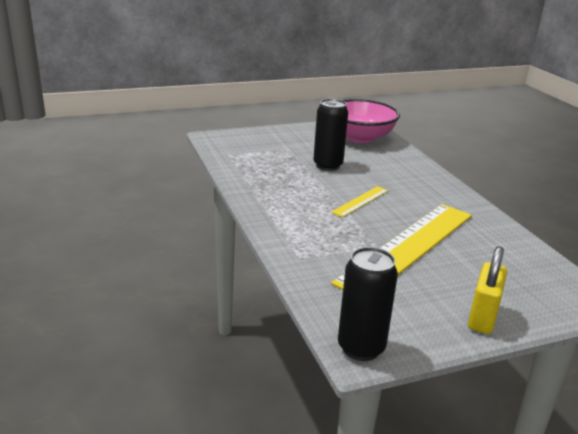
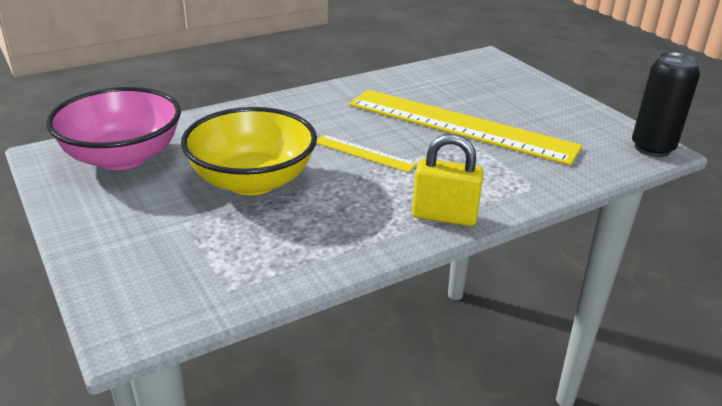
camera: 100 degrees left, 5 degrees up
black can [313,99,348,171] -> yellow bowl [181,107,317,195]
yellow padlock [468,246,507,334] -> yellow padlock moved to [412,134,484,226]

